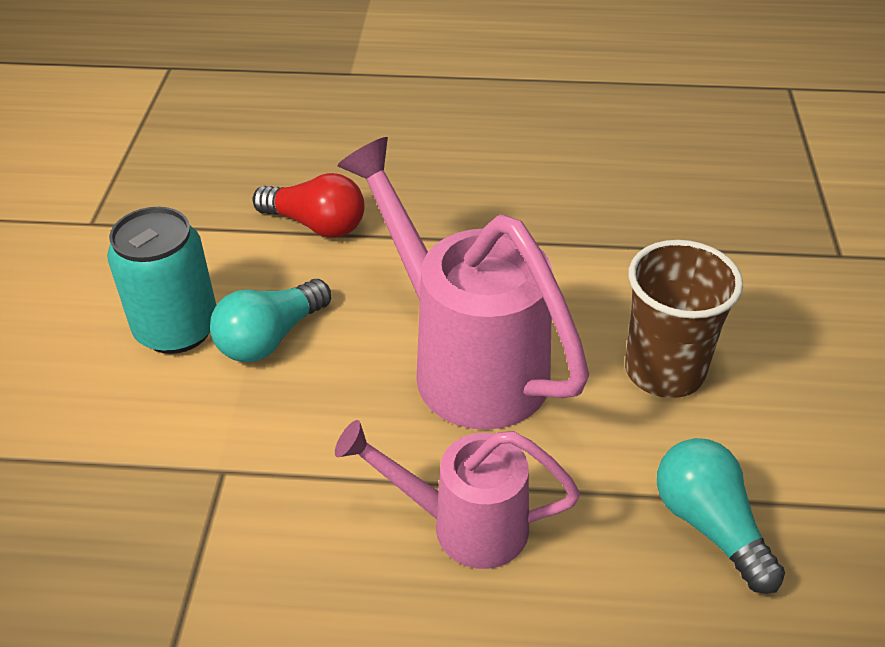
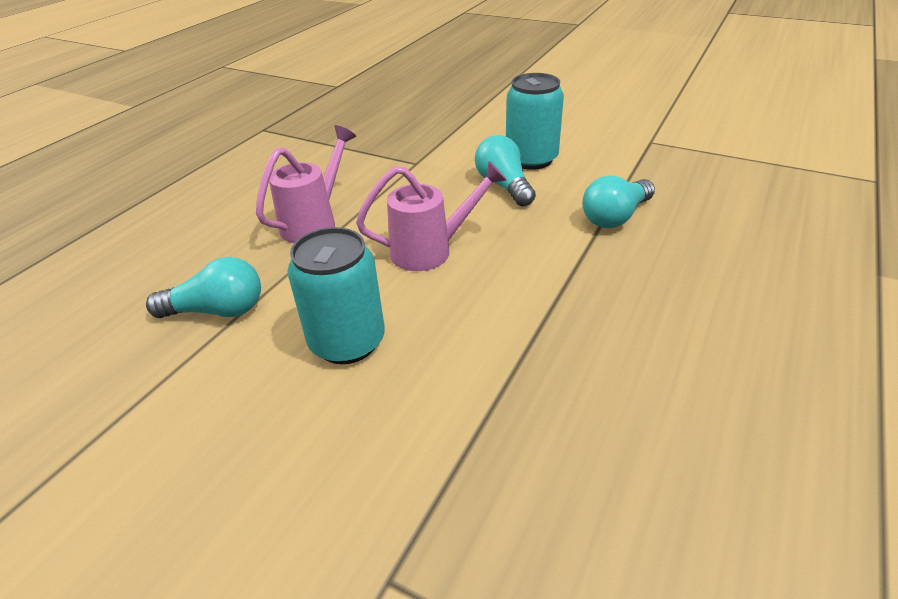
camera: 115 degrees right, 5 degrees down
red light bulb [253,173,365,238] -> turquoise light bulb [583,176,655,228]
pink watering can [337,137,589,430] -> pink watering can [356,161,507,271], size x0.61
brown cup [625,240,743,398] -> turquoise can [287,227,385,364]

